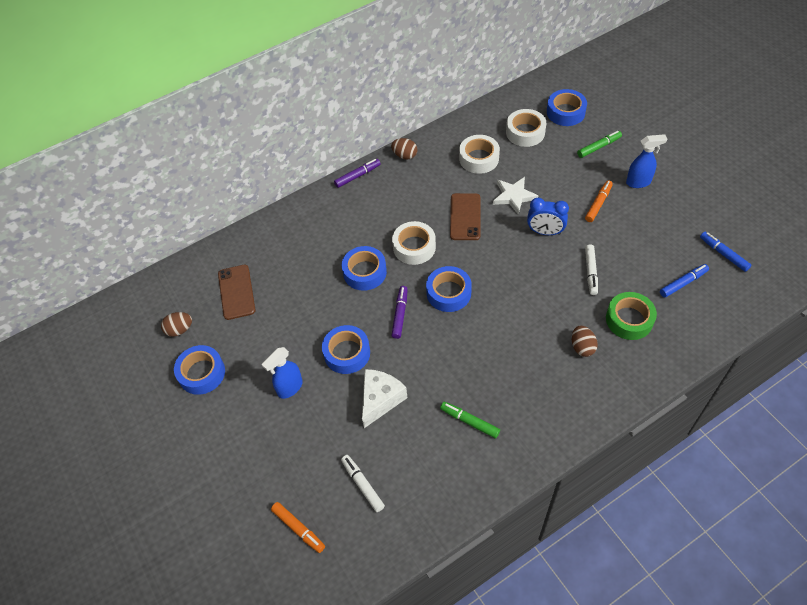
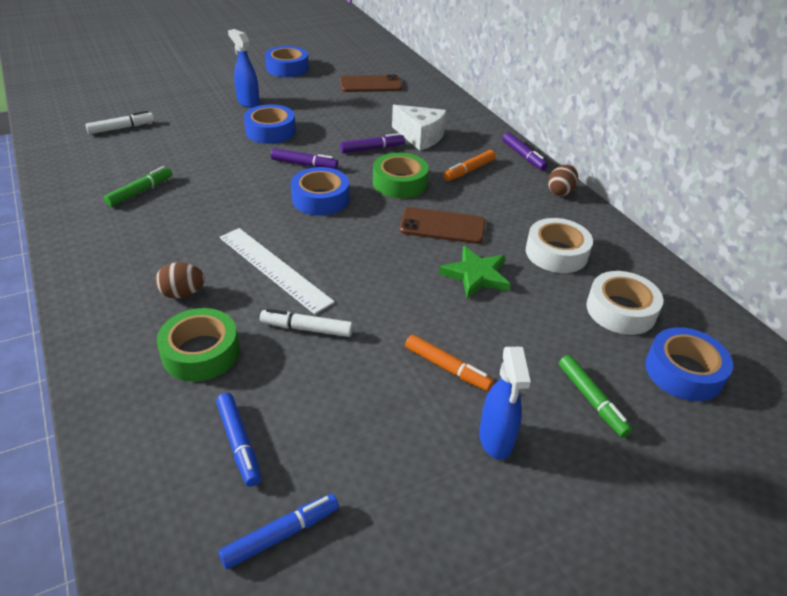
camera: 90 degrees right, 15 degrees down
brown egg [161,312,192,337] -> none
orange marker [271,502,325,553] -> orange marker moved to [443,150,496,181]
blue tape [342,246,387,291] -> purple marker [340,133,405,153]
white cheese [362,369,407,428] -> white cheese moved to [392,105,447,151]
white tape [392,221,436,265] -> green tape [373,153,429,198]
white star [493,177,538,215] -> green star [439,246,510,299]
blue clock [527,198,569,235] -> none
none -> white ruler [220,228,335,314]

